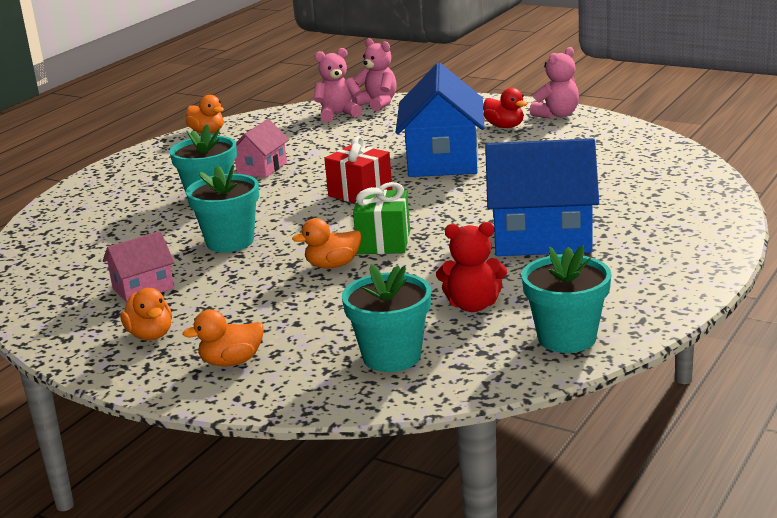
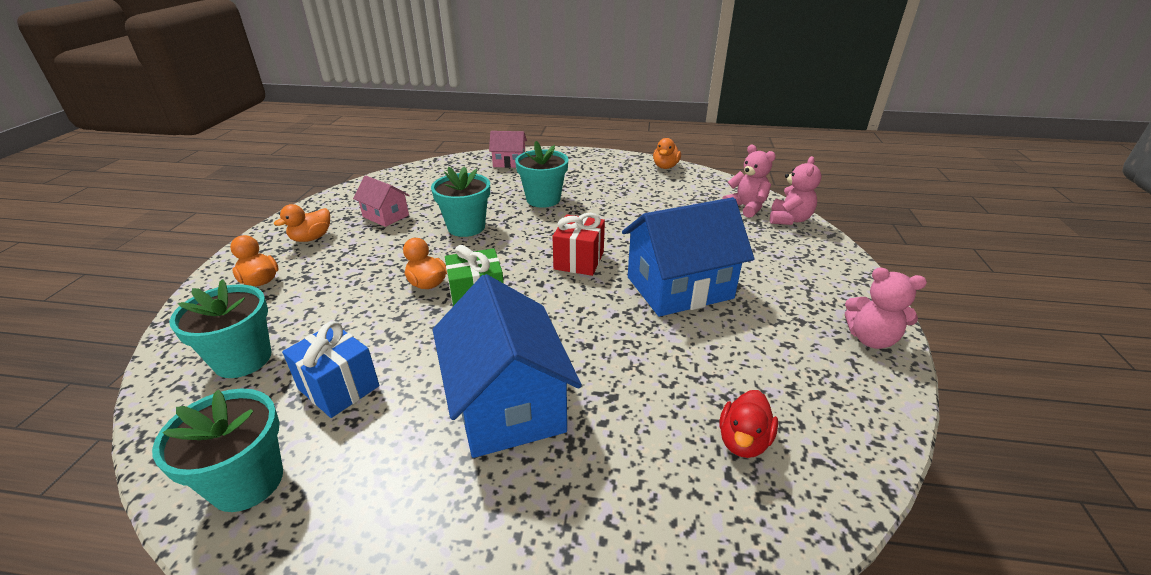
camera: 65 degrees right, 10 degrees up
pink house [235,119,289,178] -> pink house moved to [489,131,527,168]
red teddy bear [436,222,507,312] -> blue gift [282,321,380,418]
red duck [483,88,527,128] -> red duck moved to [719,390,778,458]

